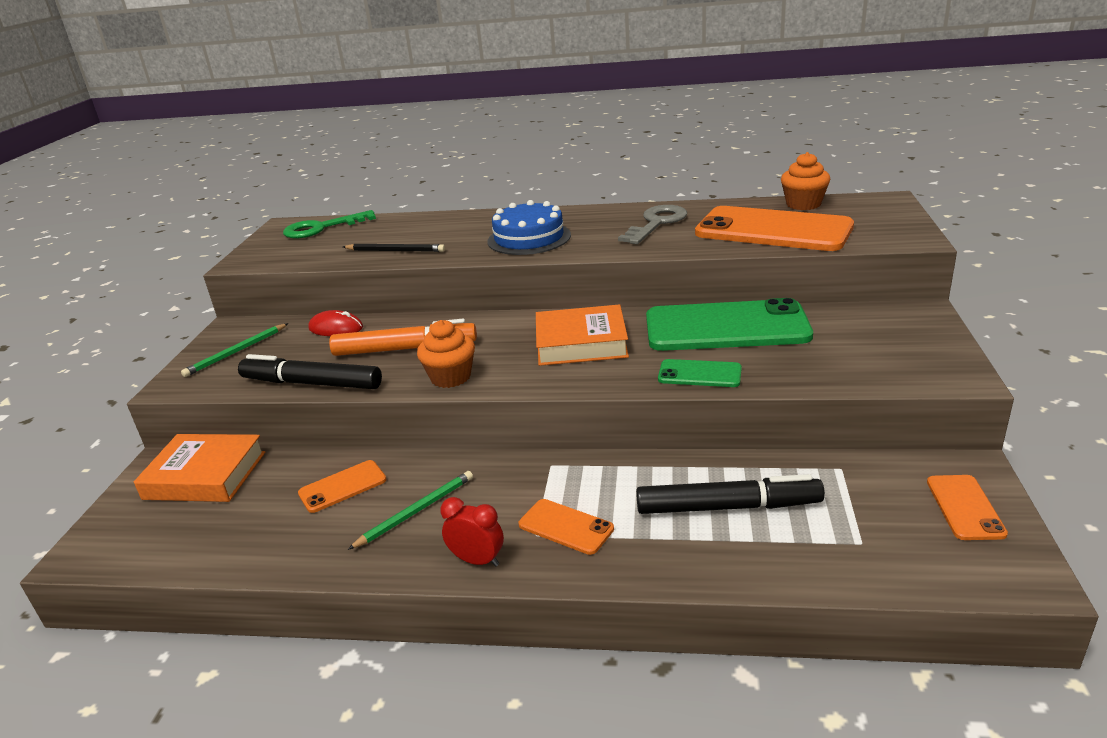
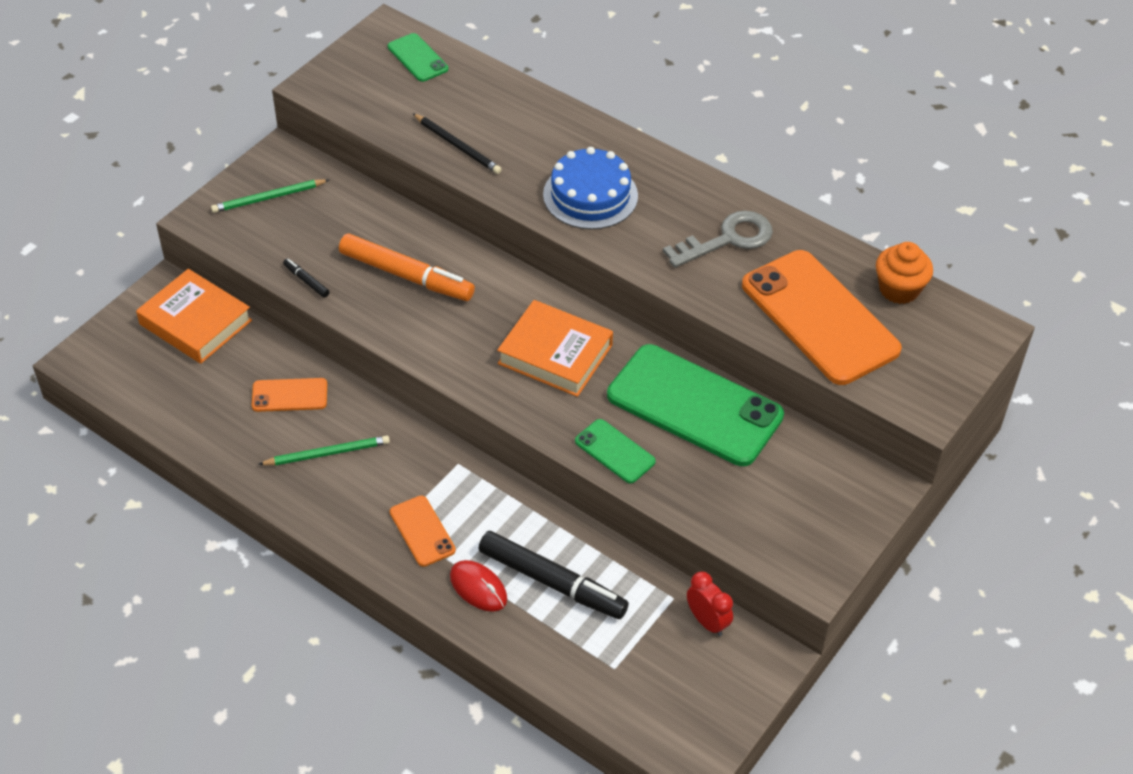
camera: 25 degrees right, 20 degrees up
black marker [238,354,382,389] -> black marker [283,258,330,298], size x0.43
green key [283,210,376,238] -> green phone [388,33,448,82]
red mouse [308,310,363,336] -> red mouse moved to [450,560,507,612]
orange cupcake [417,320,475,388] -> none
red clock [440,497,504,567] -> red clock moved to [687,572,733,636]
orange phone [927,475,1008,540] -> none

